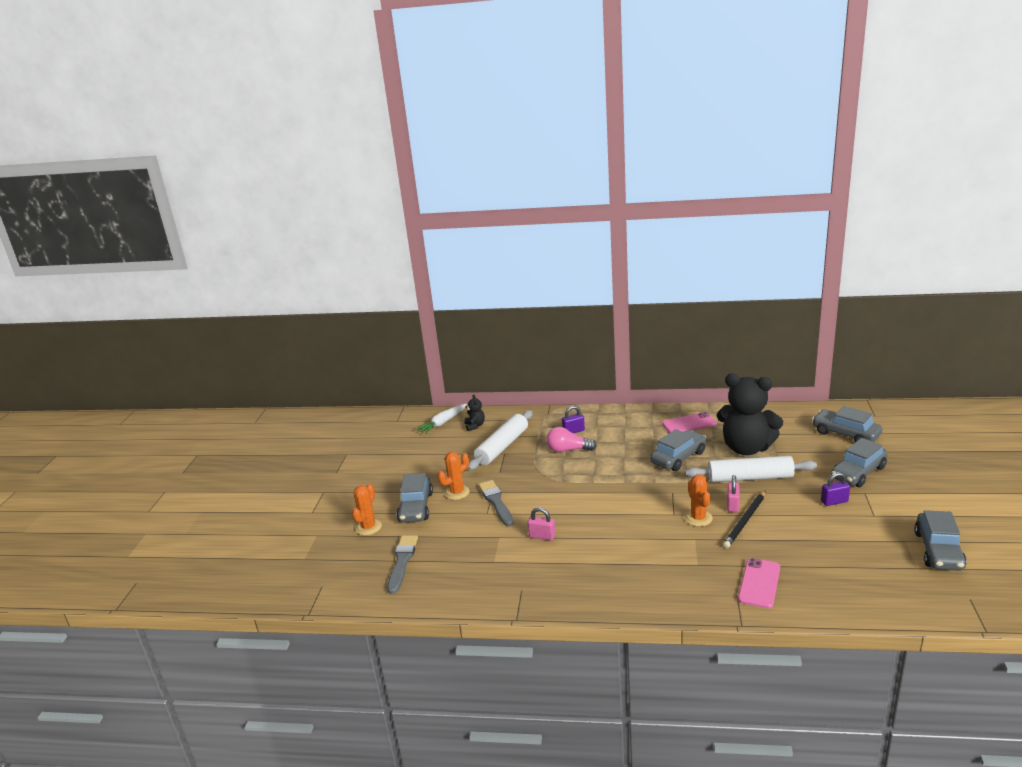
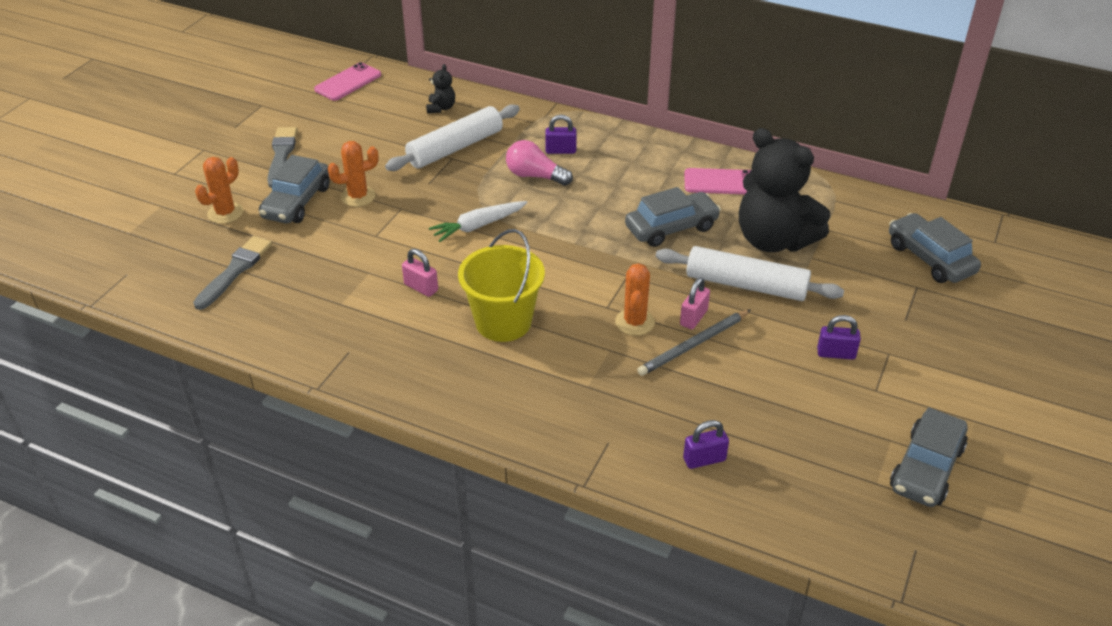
camera: 15 degrees right, 15 degrees up
white carrot [416,403,467,434] -> white carrot moved to [429,201,527,242]
grey brush [478,480,514,526] -> grey brush moved to [267,127,297,188]
black pencil [723,490,766,548] -> grey pencil [637,310,751,376]
pink phone [738,558,780,608] -> pink phone moved to [314,62,381,101]
grey car [831,438,888,487] -> none
none -> yellow bucket [458,229,545,342]
none -> purple padlock [683,420,729,469]

